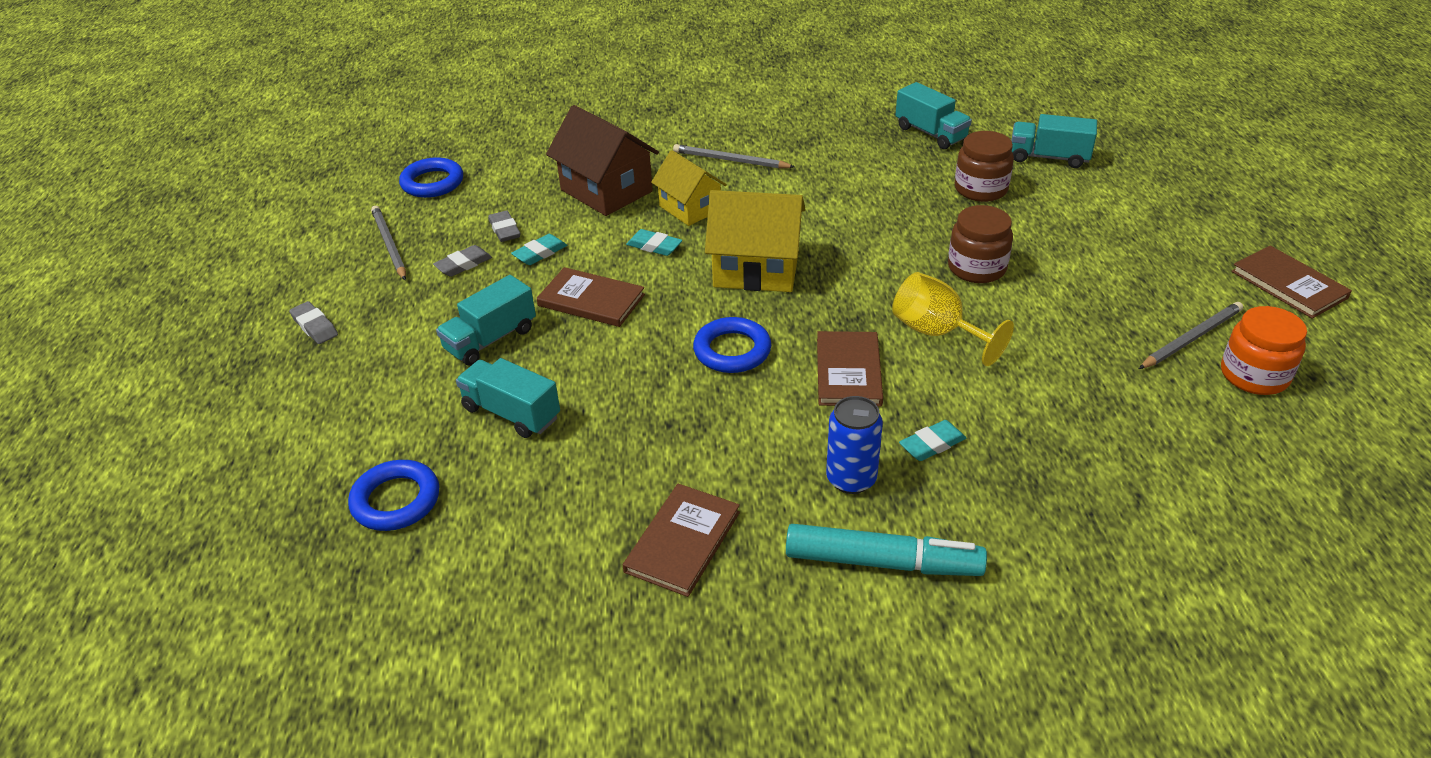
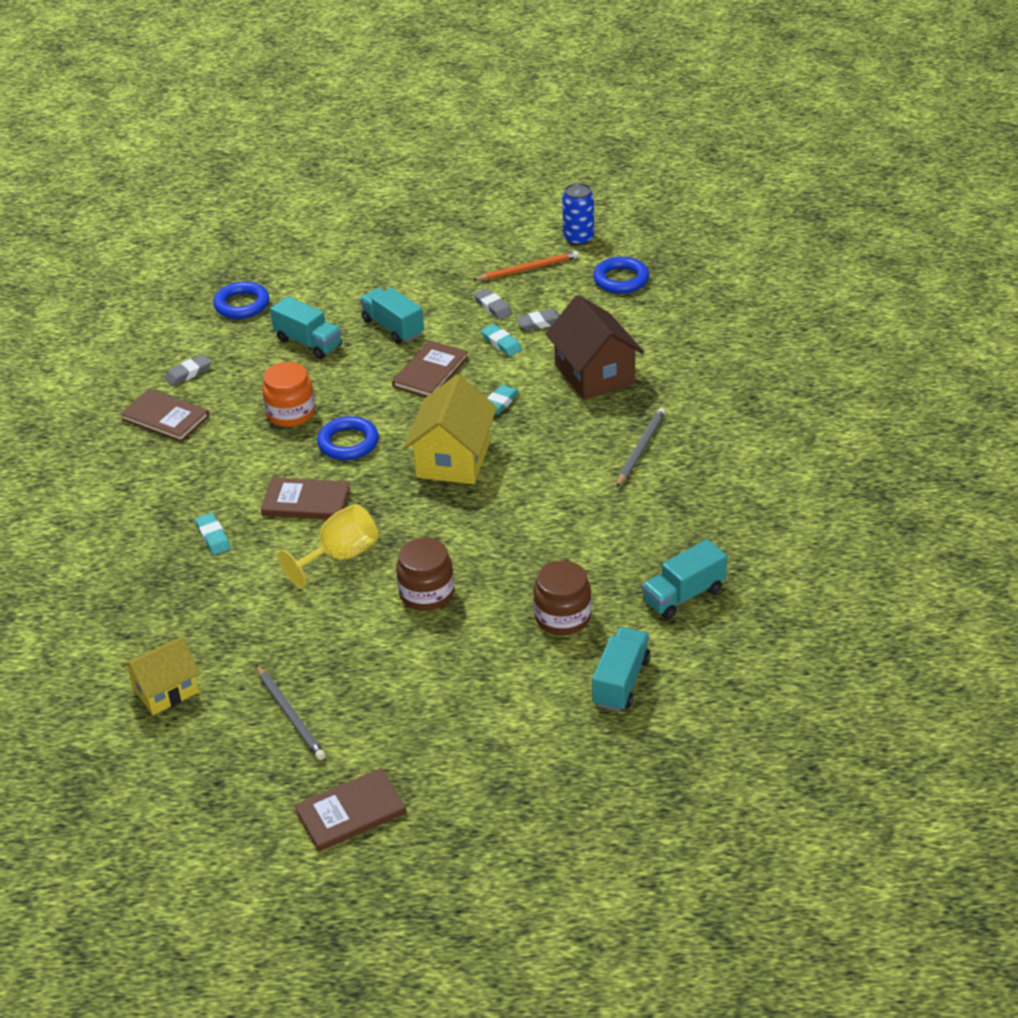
camera: 95 degrees right, 0 degrees up
grey eraser [289,301,338,344] -> grey eraser moved to [165,354,211,386]
grey pencil [371,206,406,280] -> orange pencil [473,251,579,281]
turquoise truck [456,358,560,438] -> turquoise truck turned 90 degrees clockwise [270,296,342,359]
brown house [546,105,659,216] -> brown house turned 75 degrees counterclockwise [545,295,644,400]
yellow house [651,150,727,226] -> yellow house moved to [122,637,200,715]
turquoise marker [786,524,987,576] -> none
blue can [826,396,883,494] -> blue can moved to [562,183,594,246]
orange jar [1221,306,1307,395] -> orange jar moved to [262,362,315,427]

